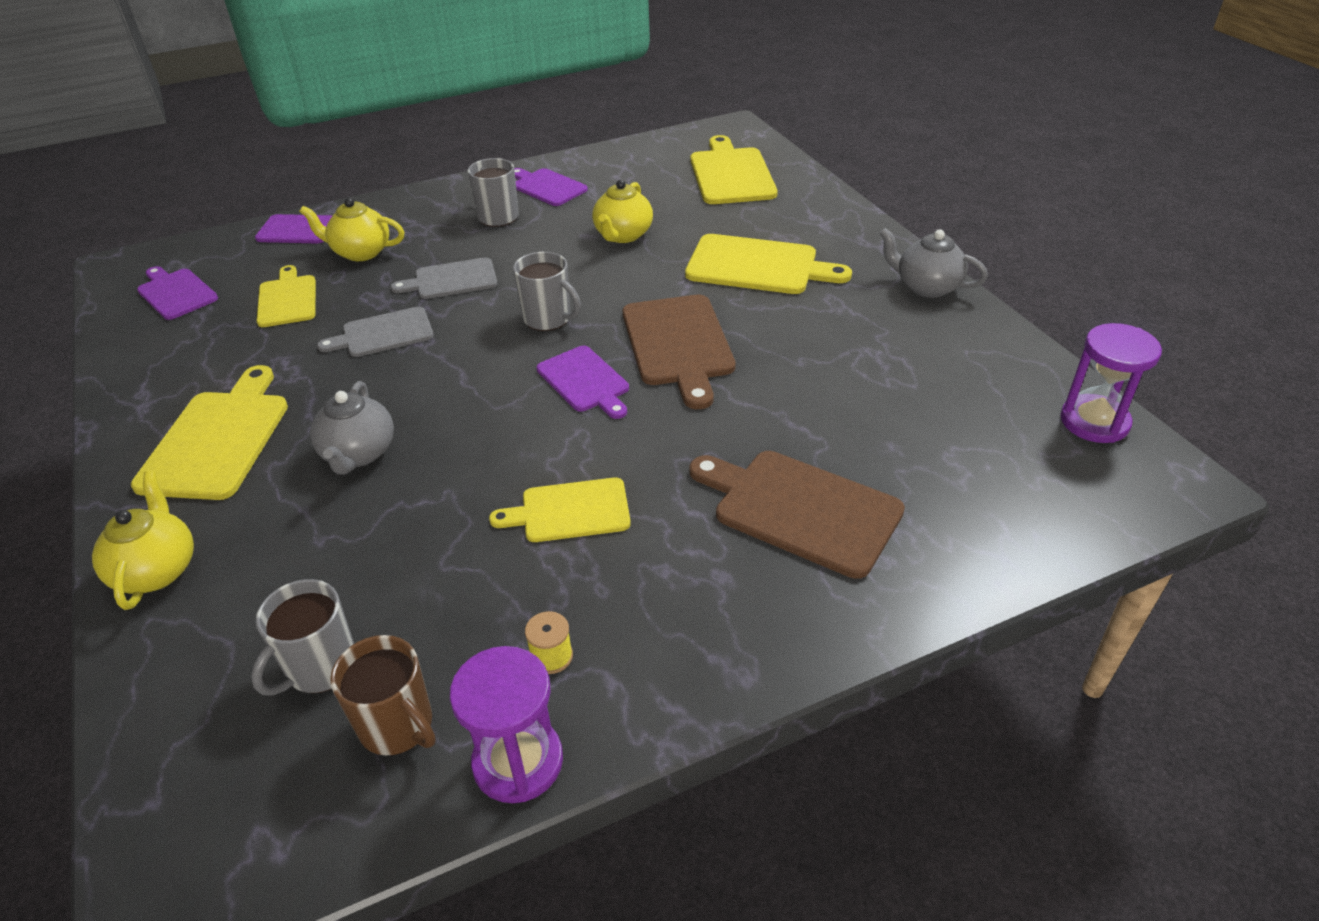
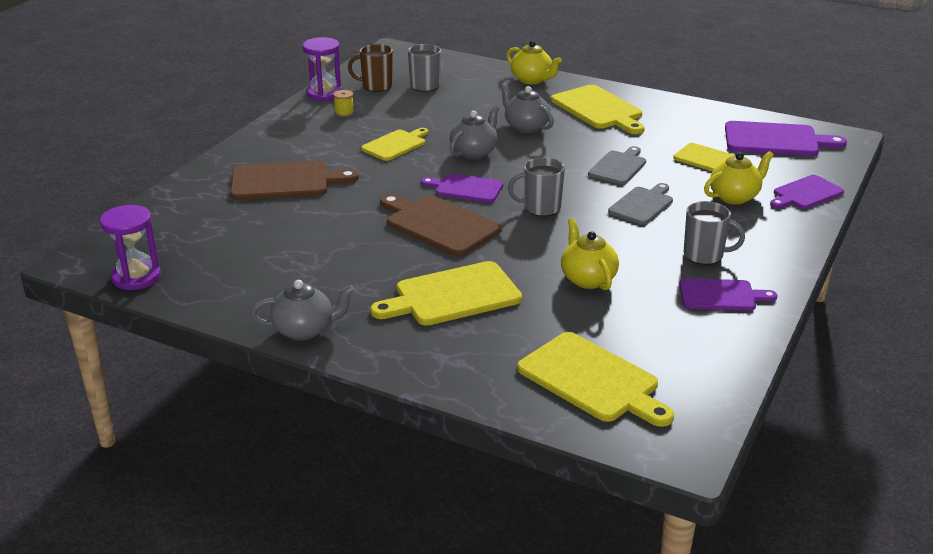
camera: 140 degrees right, 10 degrees down
purple cutting board [137,266,218,320] -> purple cutting board [725,121,847,156], size x1.56
none -> grey teapot [450,105,499,159]

